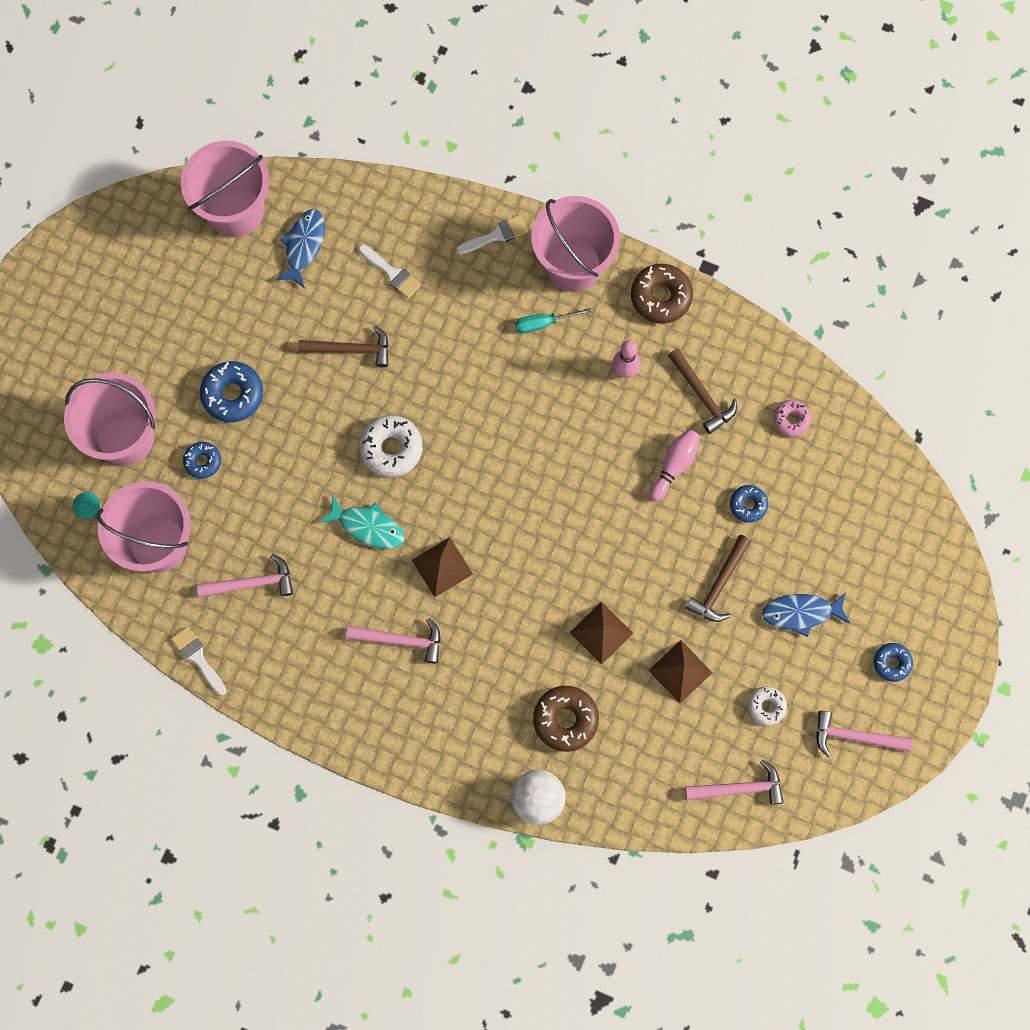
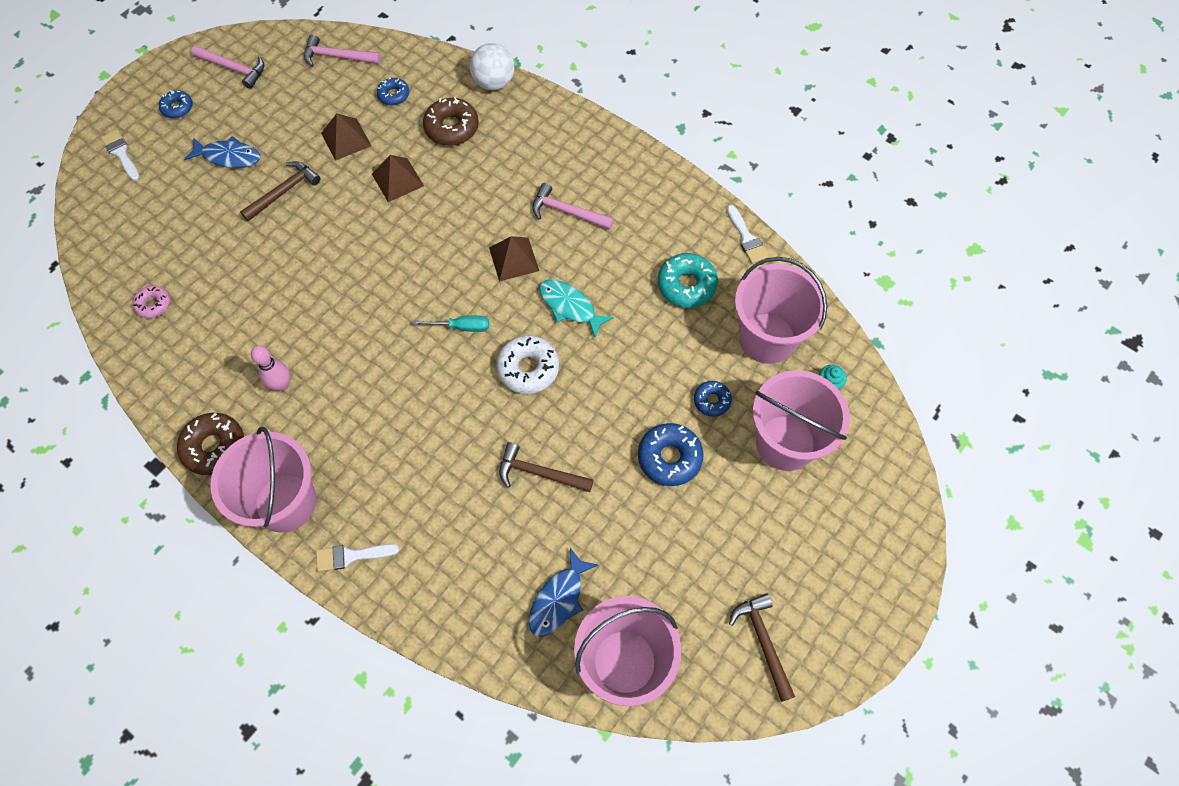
camera: 165 degrees left, 10 degrees down
pink hammer [197,554,293,597] -> turquoise donut [657,253,718,308]
white brush [358,244,421,299] -> white brush moved to [101,130,140,181]
turquoise screwdriver [515,308,592,333] -> turquoise screwdriver moved to [412,316,489,332]
pink bowling pin [649,429,700,501] -> none
brown hammer [668,348,737,434] -> brown hammer moved to [729,593,795,702]
blue donut [730,485,768,523] -> blue donut moved to [377,78,409,105]
white donut [748,686,787,726] -> none

